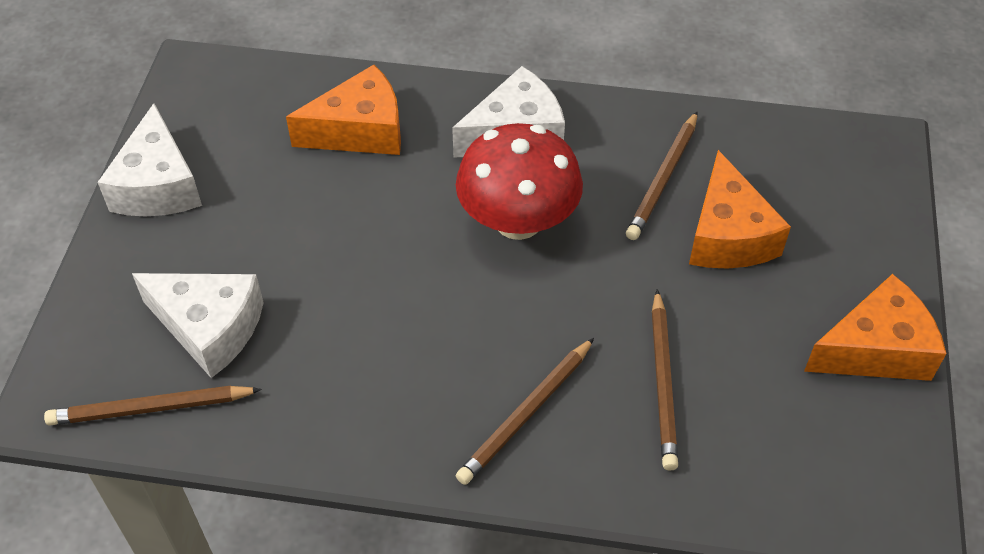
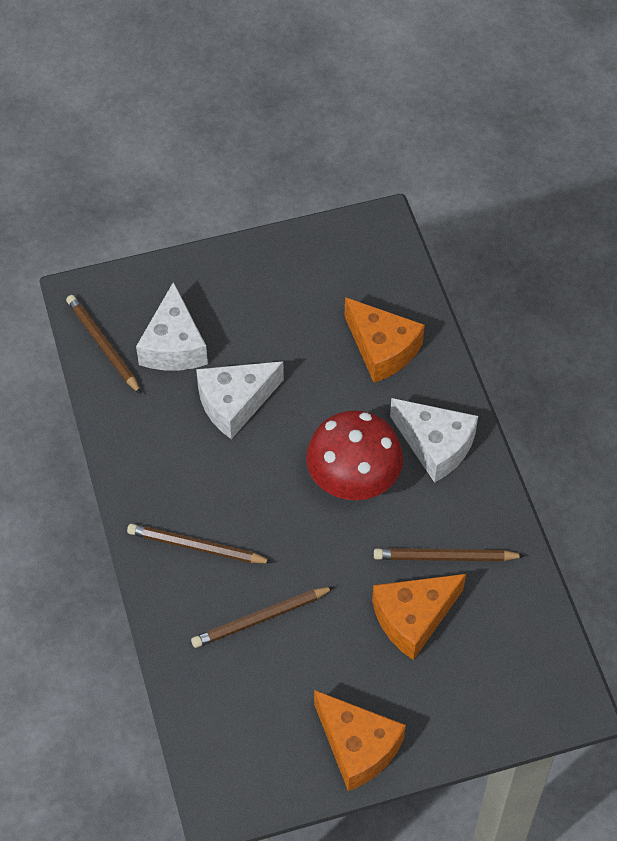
camera: 65 degrees right, 5 degrees up
white cheese [98,103,202,217] -> white cheese moved to [196,361,284,439]

